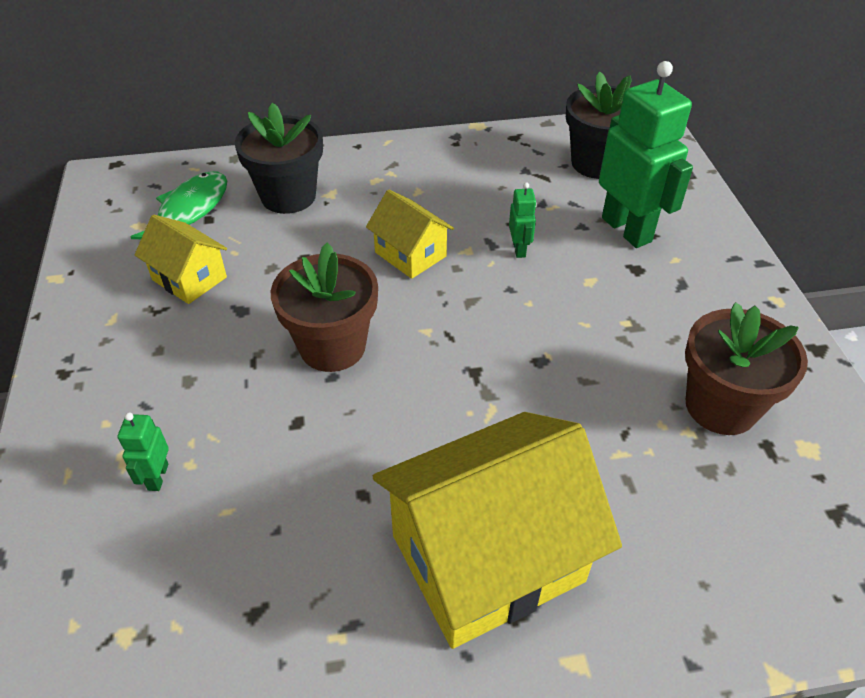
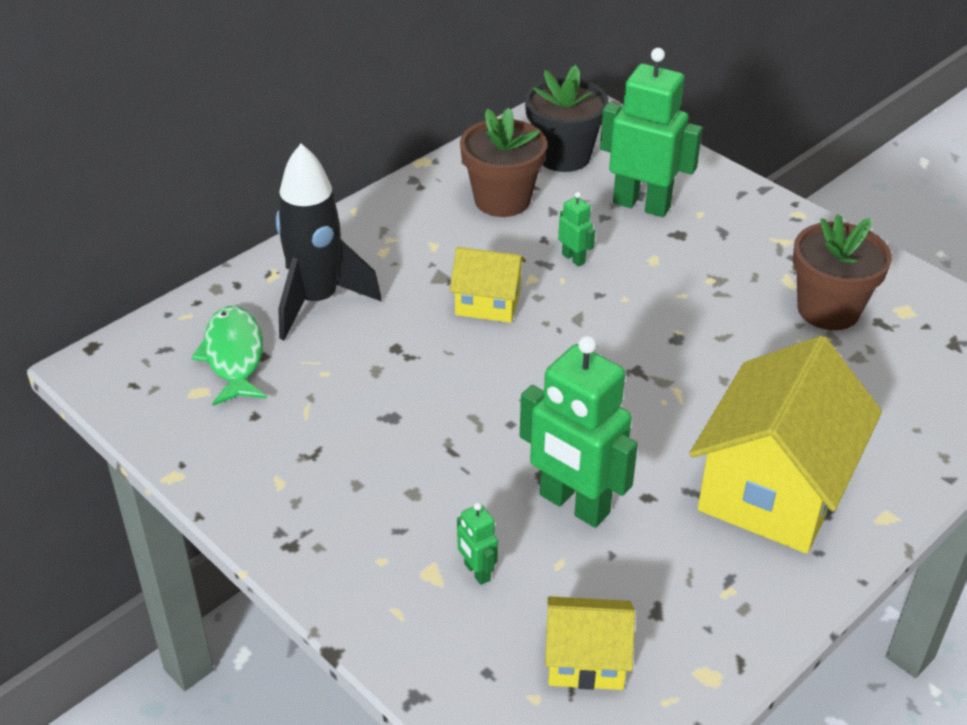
camera: 35 degrees left, 5 degrees down
yellow house [135,215,227,304] -> yellow house moved to [545,596,635,690]
black flower pot [235,102,323,214] -> black rocket [276,144,382,340]
brown flower pot [271,242,378,372] -> brown flower pot moved to [460,108,547,217]
none -> green robot [520,336,638,528]

